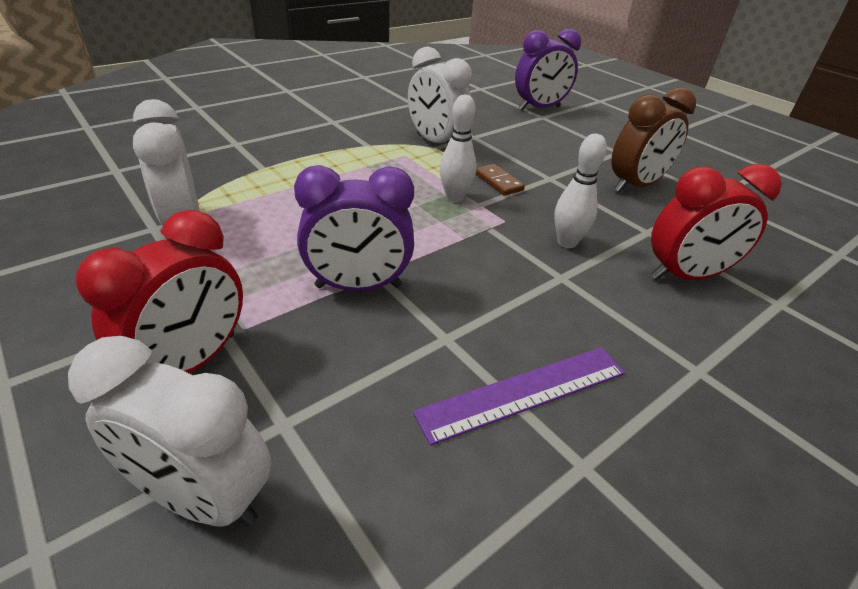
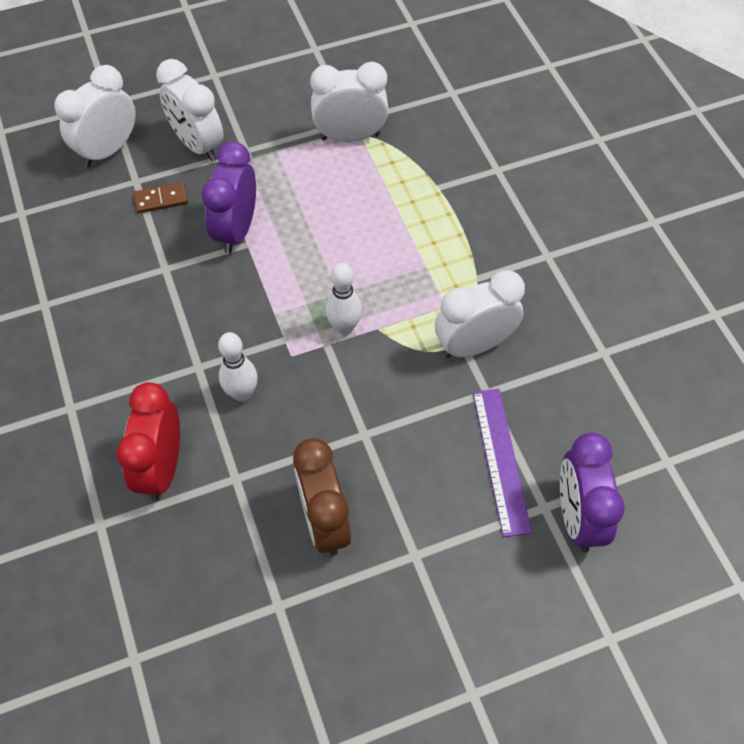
camera: 110 degrees right, 20 degrees up
red clock [75,210,243,373] -> white clock [156,59,224,162]
purple ruler [413,347,625,446] -> purple ruler moved to [473,389,532,537]
brown domino [476,164,525,196] -> brown domino moved to [134,182,188,213]

